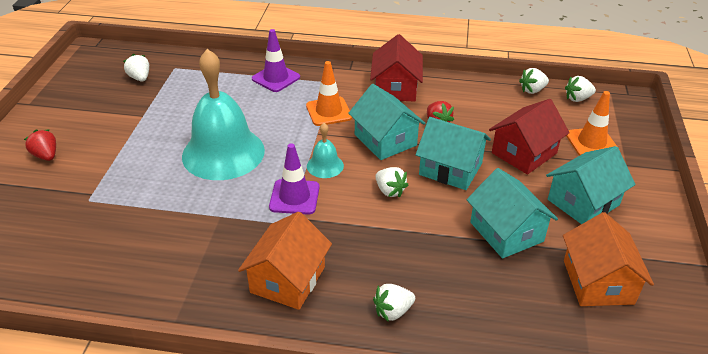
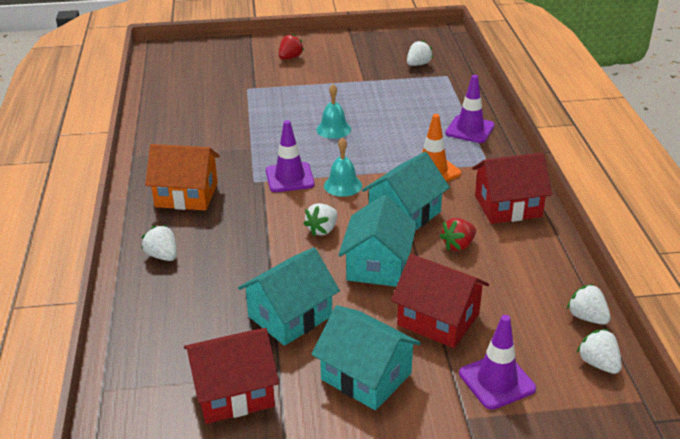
camera: 75 degrees right, 5 degrees down
turquoise bell [182,49,265,180] -> turquoise bell [316,84,351,139], size x0.44
orange house [563,212,654,306] -> red house [184,328,279,424]
orange traffic cone [566,91,617,156] -> purple traffic cone [459,315,536,410]

